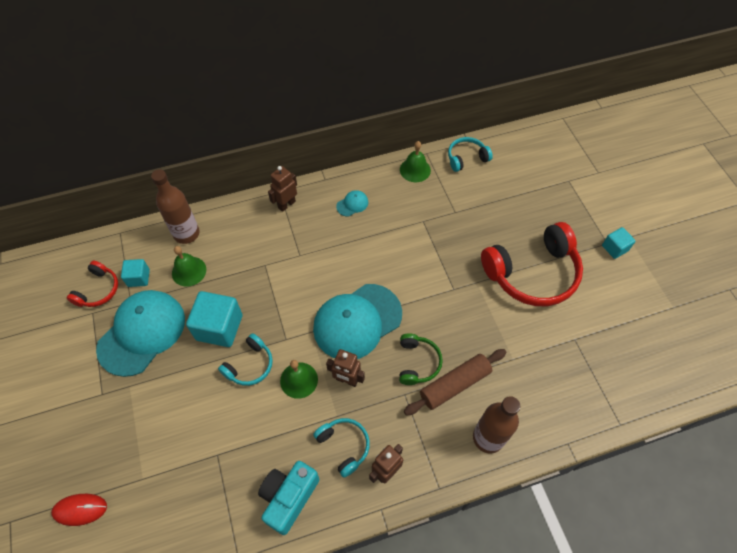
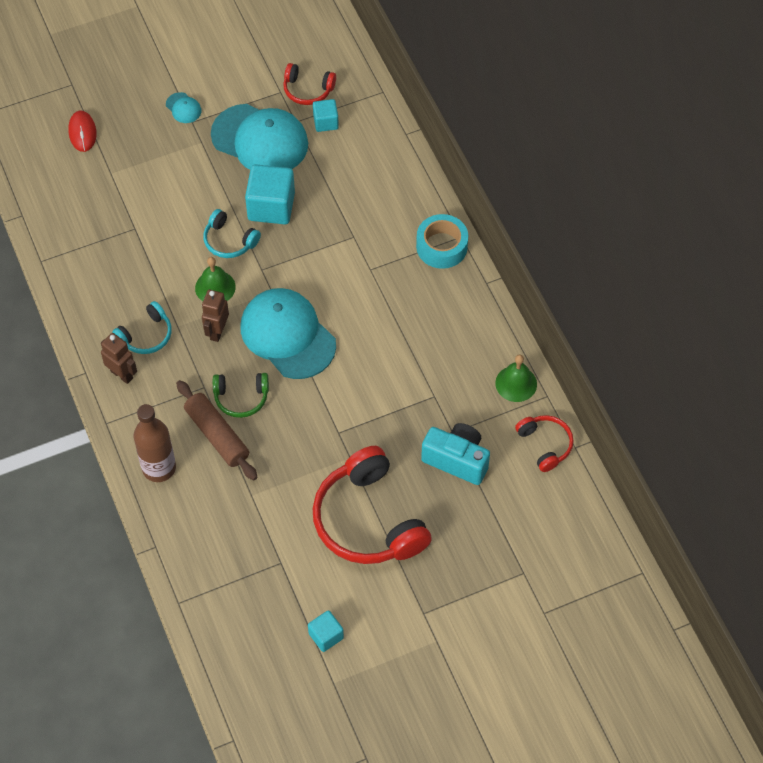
camera: 85 degrees right, 0 degrees up
brown bottle [151,170,200,244] -> none
green bell [172,246,206,287] -> none
turquoise camera [258,461,320,535] -> turquoise camera moved to [421,423,490,485]
brown robot [268,166,297,212] -> turquoise tape [416,214,468,269]
turquoise cap [336,190,368,217] -> turquoise cap moved to [166,92,201,123]
turquoise headphones [448,137,493,172] -> red headphones [515,415,574,472]
turquoise cube [602,227,636,259] -> turquoise cube moved to [308,610,344,652]

